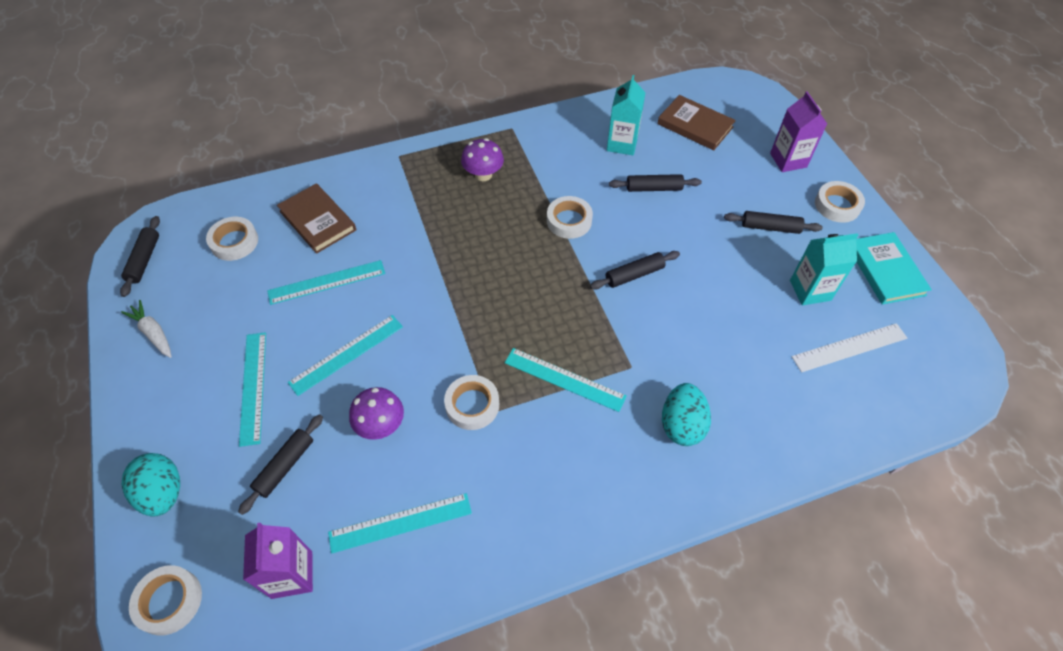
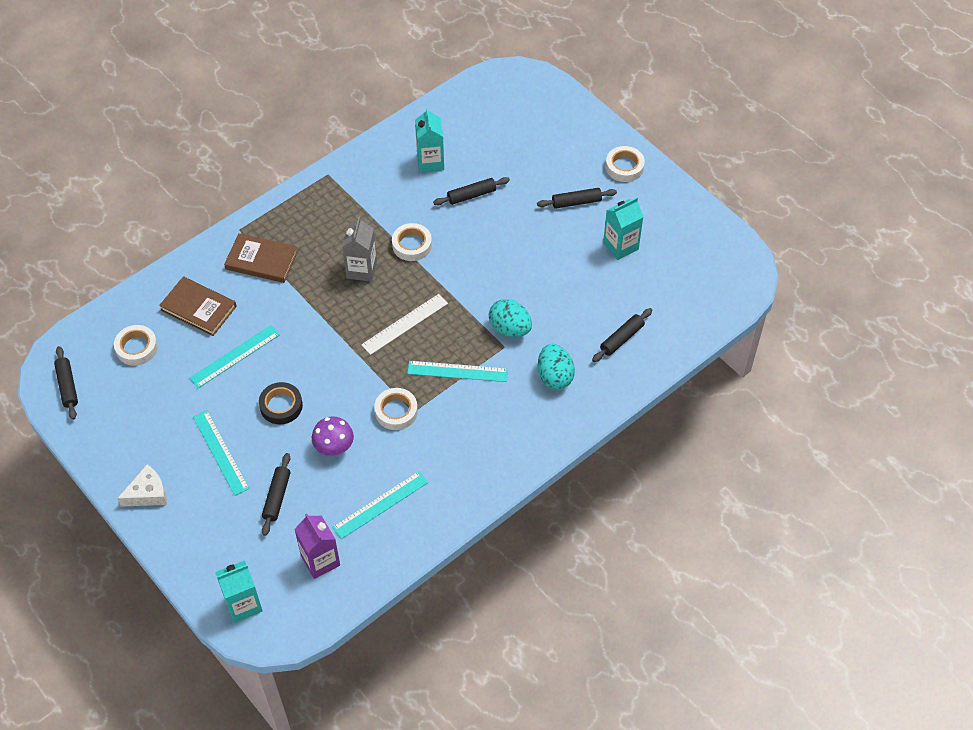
camera: 20 degrees left, 0 degrees up
white carrot [121,300,172,358] -> none
turquoise egg [122,453,180,517] -> turquoise egg moved to [489,299,532,337]
white tape [129,565,202,635] -> turquoise carton [215,560,263,623]
turquoise ruler [288,315,403,396] -> black tape [259,382,303,424]
purple mushroom [461,138,504,181] -> none
black rolling pin [590,251,680,289] -> black rolling pin moved to [592,308,652,362]
brown book [657,95,736,150] -> brown book moved to [224,233,298,283]
purple carton [770,91,827,172] -> none
white ruler [792,323,907,372] -> white ruler moved to [361,294,448,355]
turquoise book [856,232,932,305] -> none
none -> white cheese [117,464,167,507]
none -> grey carton [342,217,377,282]

